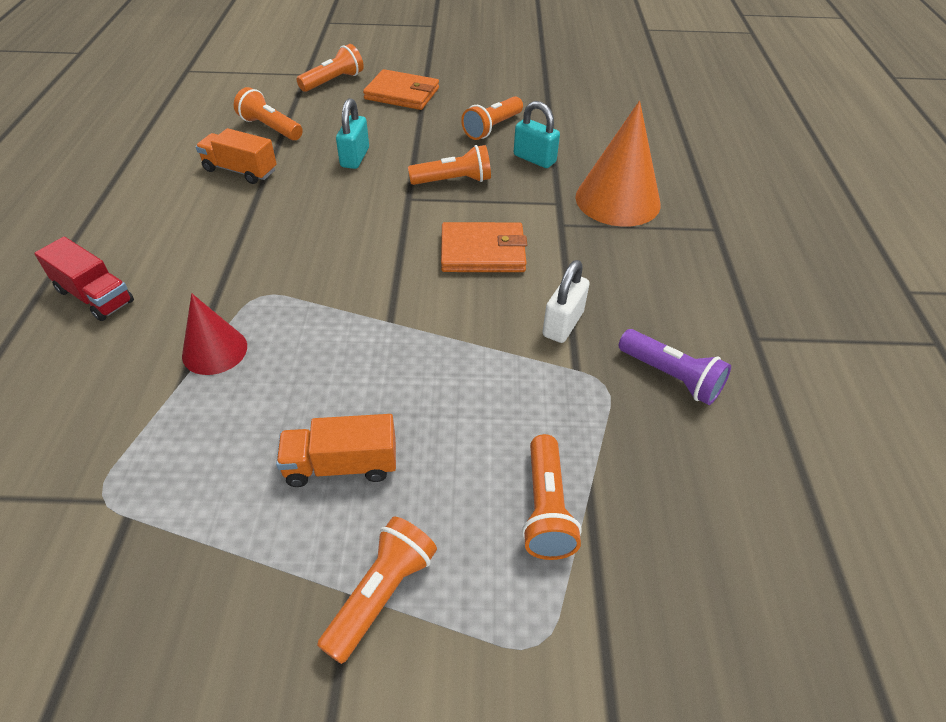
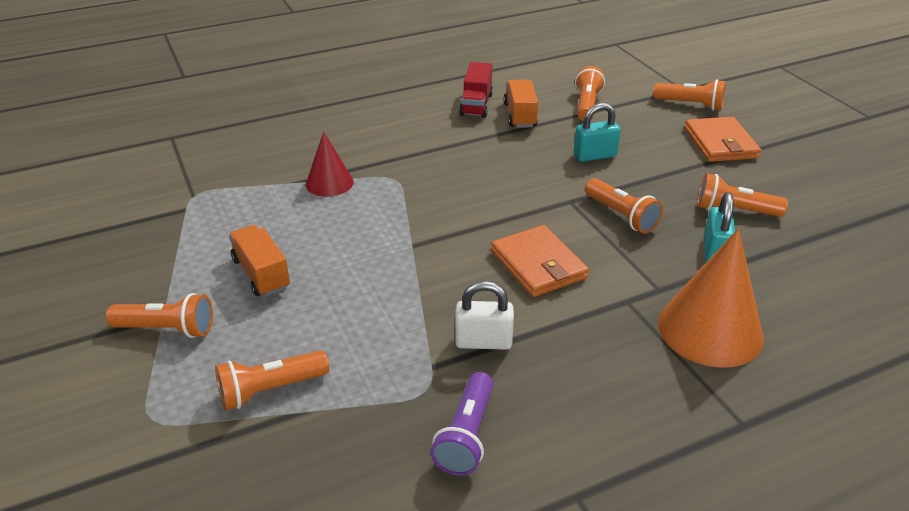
camera: 65 degrees right, 10 degrees down
red truck [34,237,134,321] -> red truck moved to [459,62,493,118]

